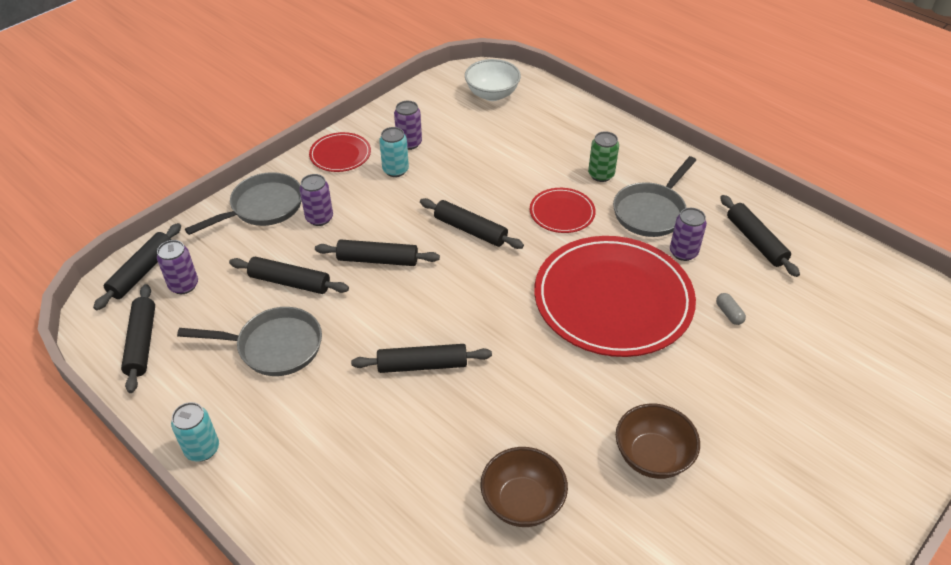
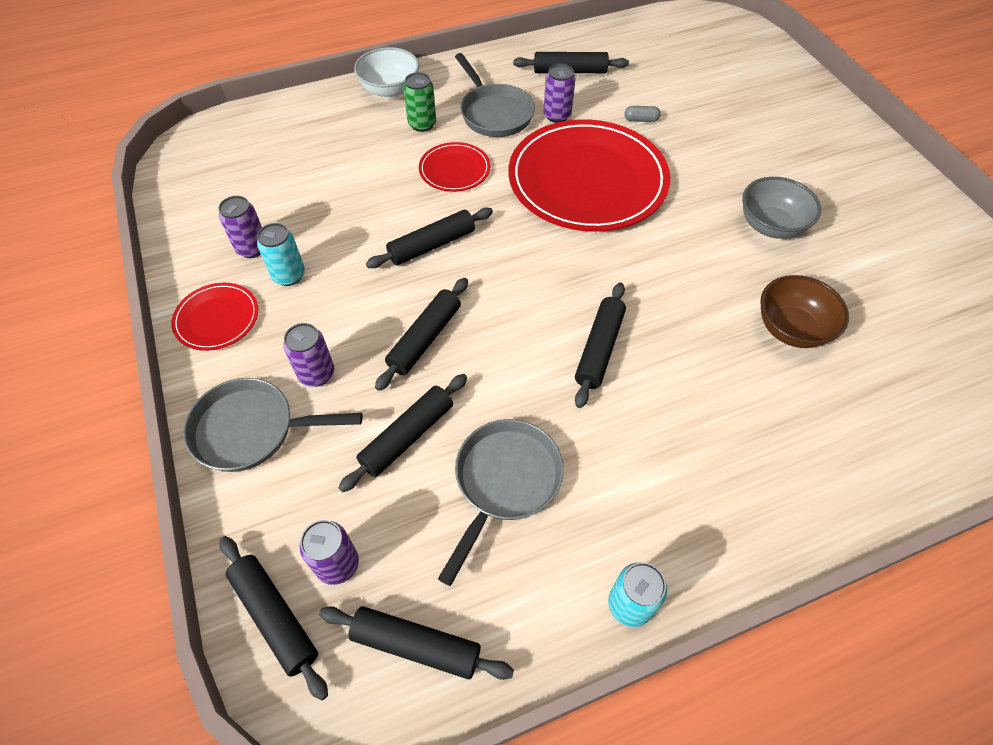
camera: 65 degrees left, 10 degrees up
grey pan [185,172,302,235] -> grey pan turned 75 degrees counterclockwise [183,378,362,472]
white bowl [465,59,521,101] -> white bowl moved to [354,47,419,98]
brown bowl [616,404,700,479] -> grey bowl [742,177,821,239]

